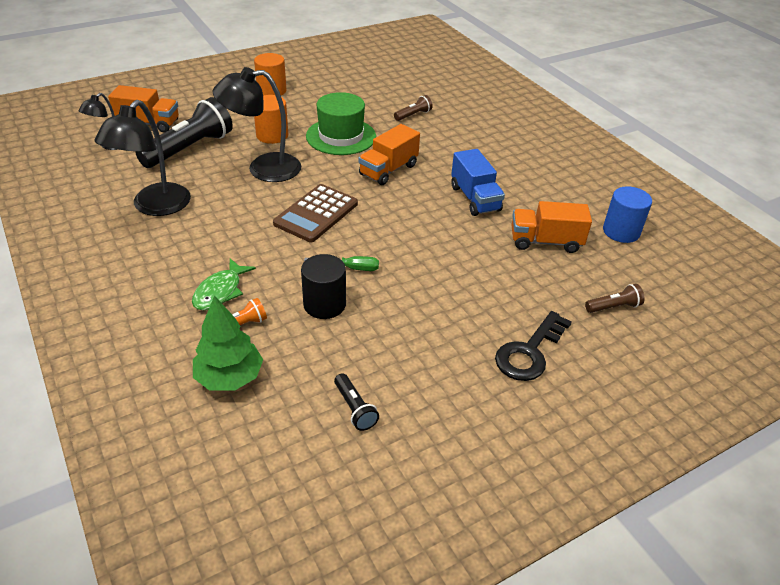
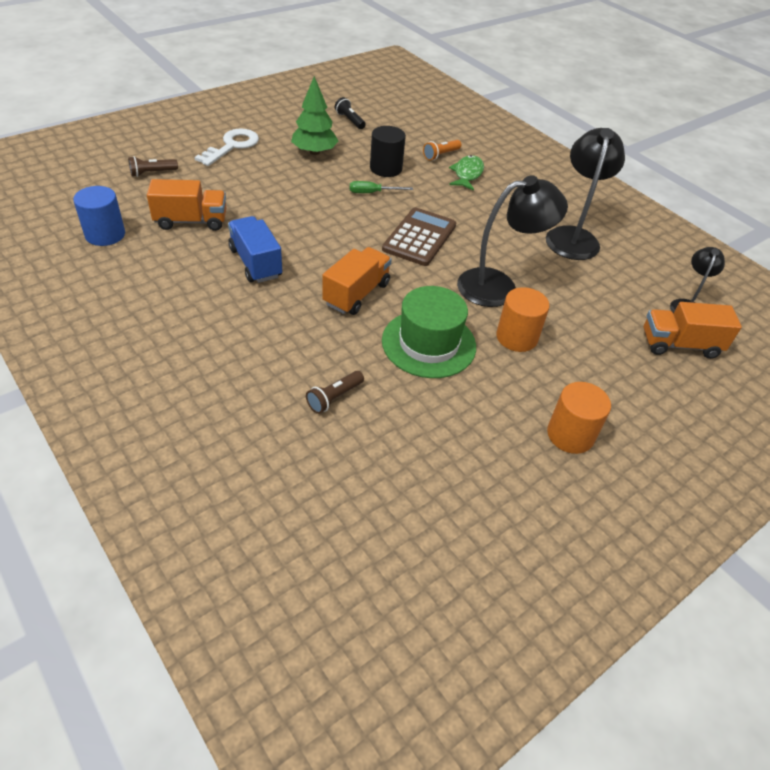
camera: 170 degrees right, 5 degrees up
black flashlight [135,97,233,168] -> none
green tree [193,295,263,391] -> green tree moved to [291,76,339,155]
black key [495,311,572,381] -> white key [195,128,259,166]

